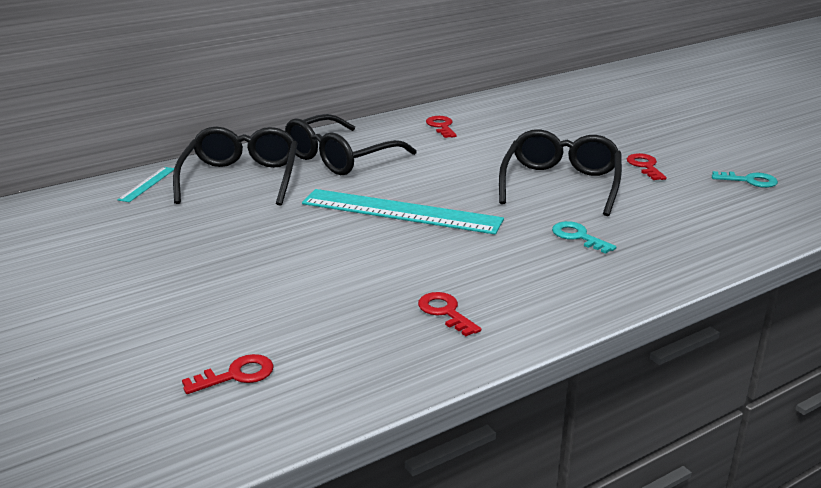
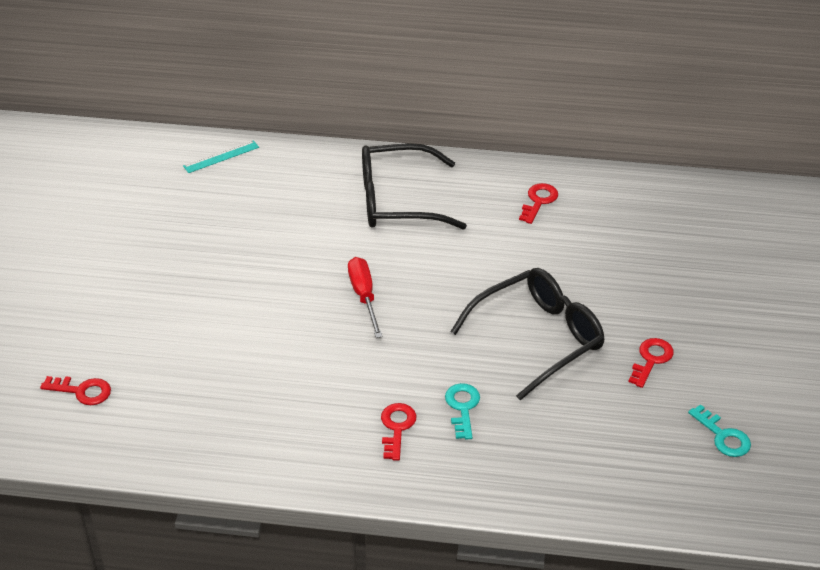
camera: 40 degrees right, 15 degrees up
black glasses [173,127,298,206] -> none
turquoise ruler [302,189,504,235] -> red screwdriver [348,257,383,338]
red key [418,292,481,336] -> red key moved to [381,403,416,461]

